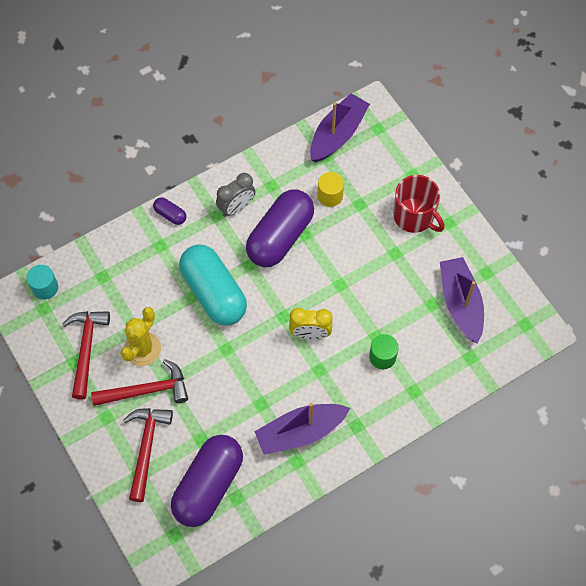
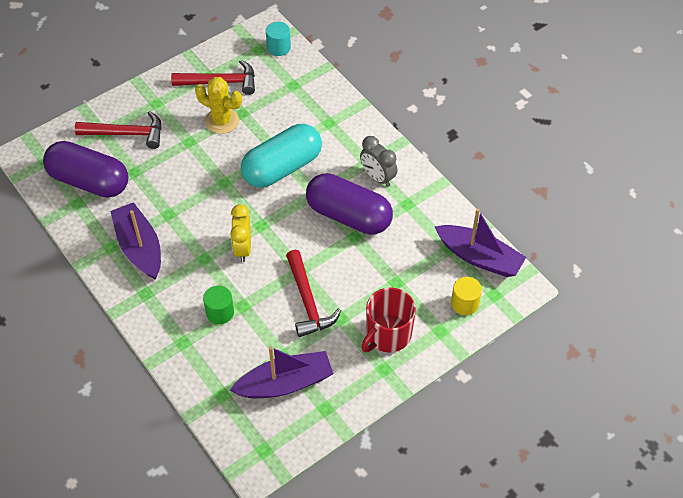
camera: 85 degrees right, 10 degrees down
red hammer [91,359,188,406] -> red hammer moved to [286,250,341,337]
purple capsule [153,197,187,225] -> none
yellow cylinder [318,172,344,207] -> yellow cylinder moved to [451,277,482,315]

